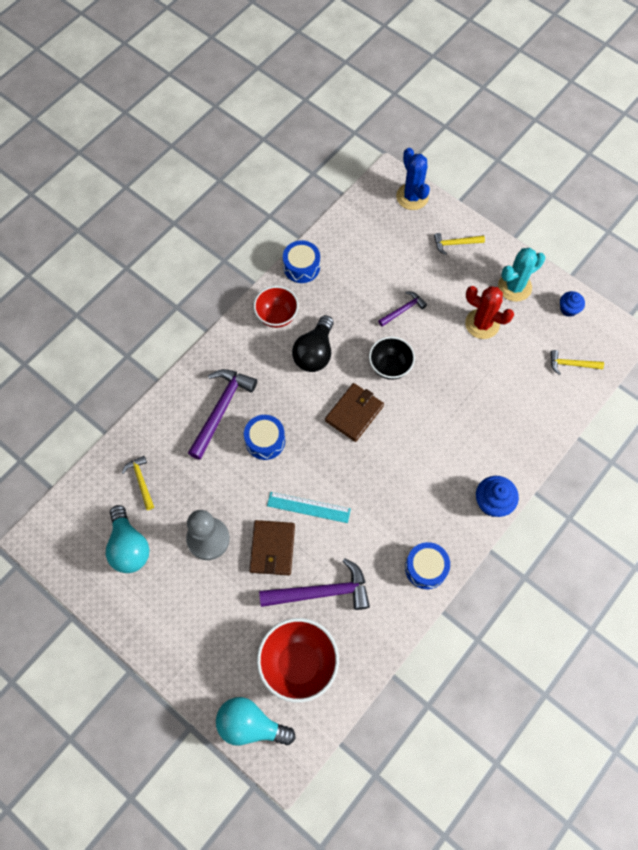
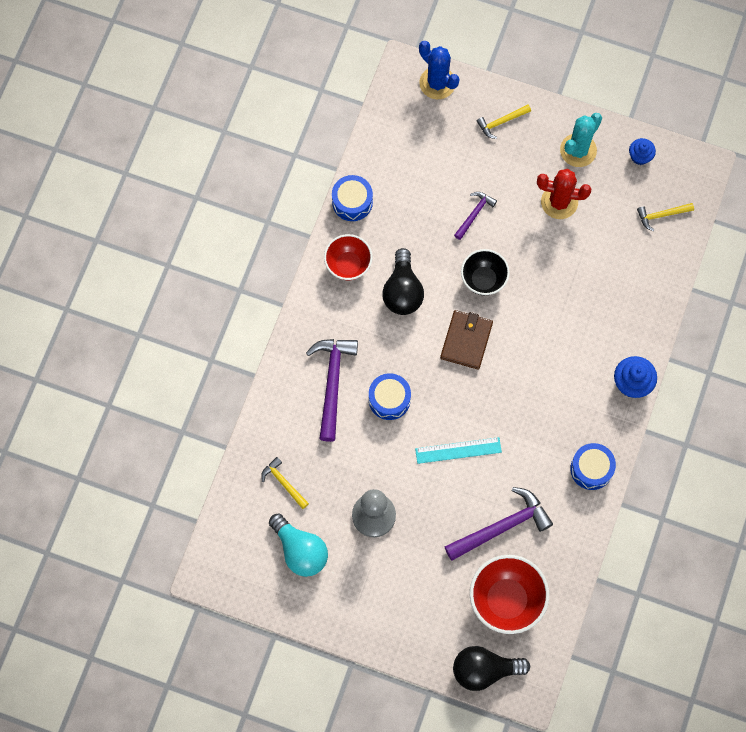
camera: 20 degrees left, 5 degrees up
turquoise light bulb [216,697,295,746] -> black light bulb [453,646,530,691]
brown wallet [249,520,295,575] -> none

